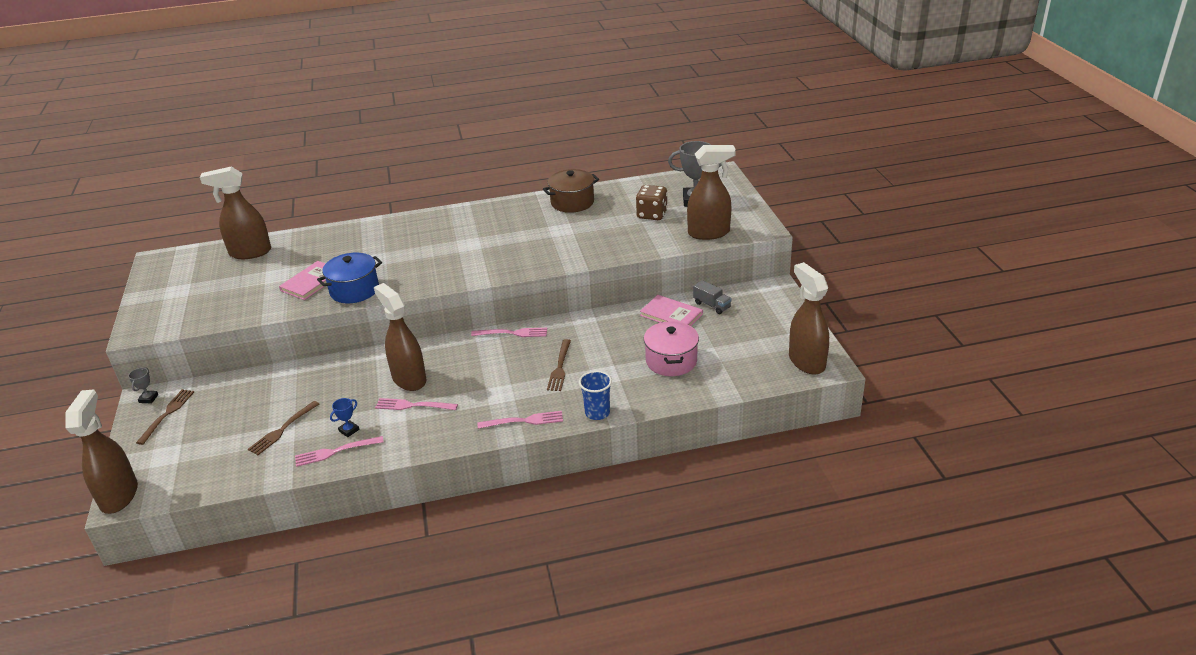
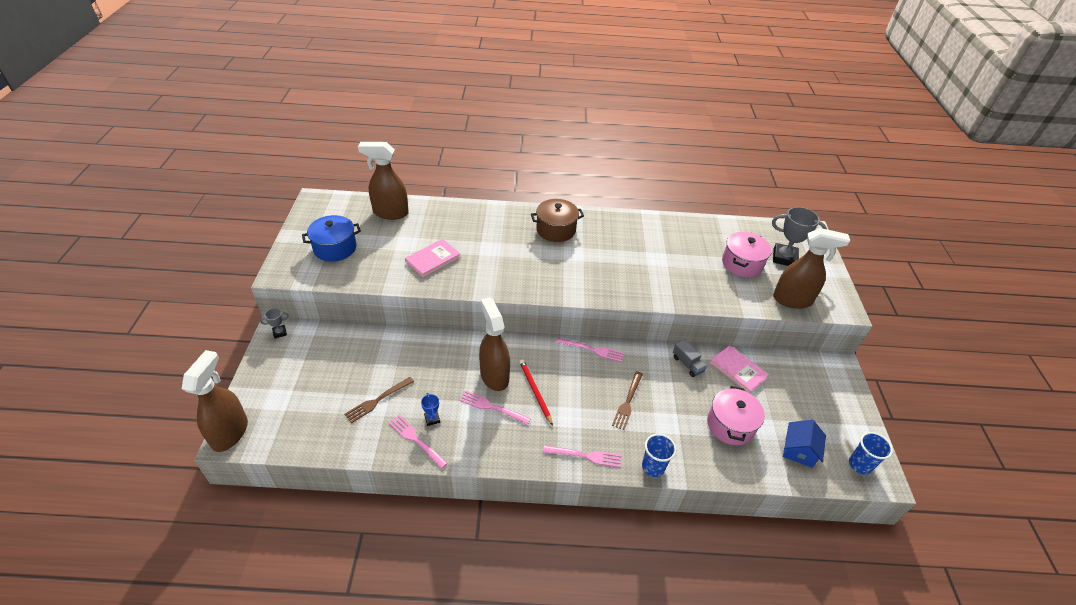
camera: 10 degrees right, 10 degrees up
grey trophy [128,367,158,403] -> grey trophy turned 45 degrees clockwise [260,308,289,338]
brown fork [136,389,194,445] -> none
pink fork [295,436,384,467] -> pink fork turned 45 degrees clockwise [389,415,448,469]
blue pot [317,253,382,303] -> blue pot moved to [302,215,361,262]
blue trophy [330,398,359,437] -> blue trophy turned 75 degrees counterclockwise [421,393,440,426]
brown pot [543,169,599,213] -> brown pot moved to [531,199,584,242]
brown dice [636,185,668,220] -> pink pot [722,232,772,277]
grey truck [693,280,732,314] -> grey truck moved to [673,339,707,377]
brown spray bottle [789,262,829,374] -> blue cup [849,432,893,475]
none -> red pencil [519,359,553,426]
none -> blue house [783,420,826,468]

